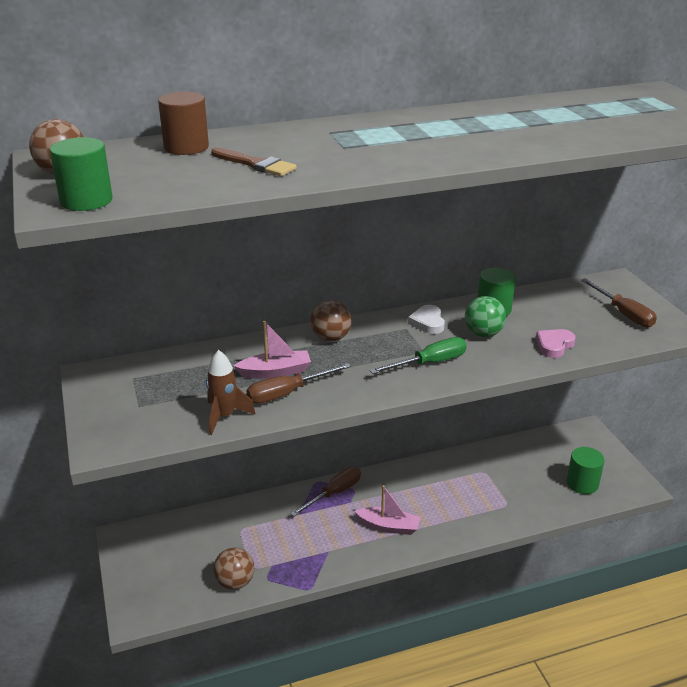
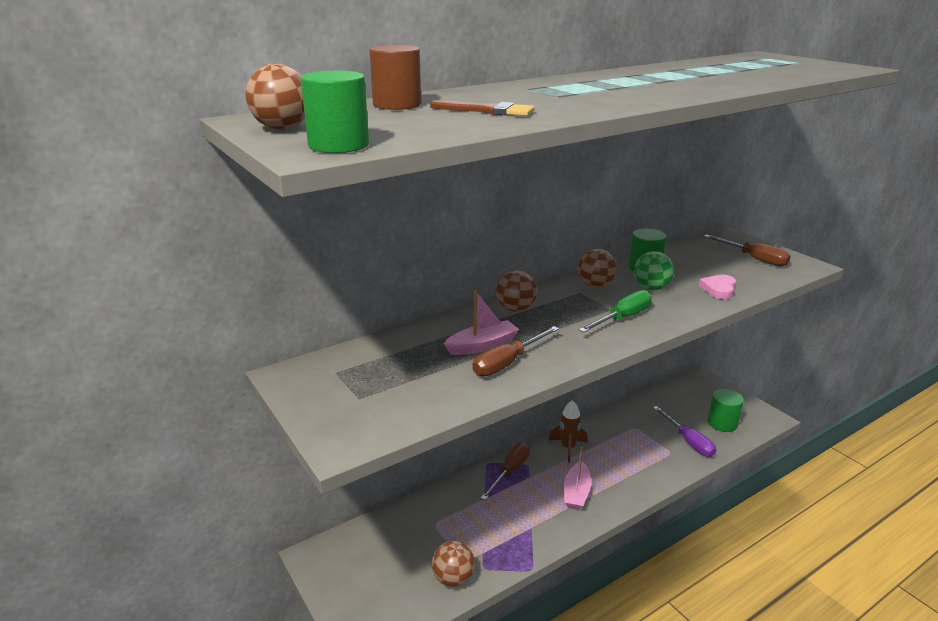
camera: 15 degrees left, 5 degrees down
brown rocket [206,350,256,435] -> brown rocket moved to [549,400,588,463]
pink boat [355,485,421,535] -> pink boat turned 105 degrees clockwise [564,447,592,510]
white heart [408,305,445,334] -> brown ball [578,249,617,288]
none -> purple screwdriver [653,406,716,457]

